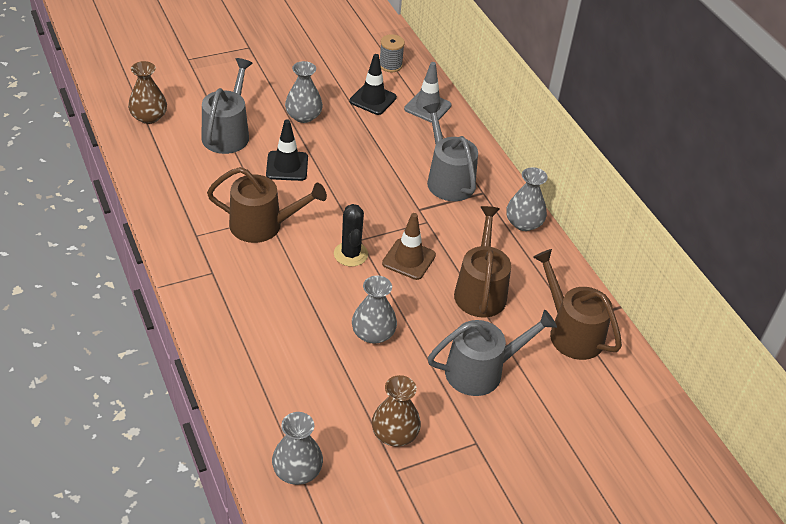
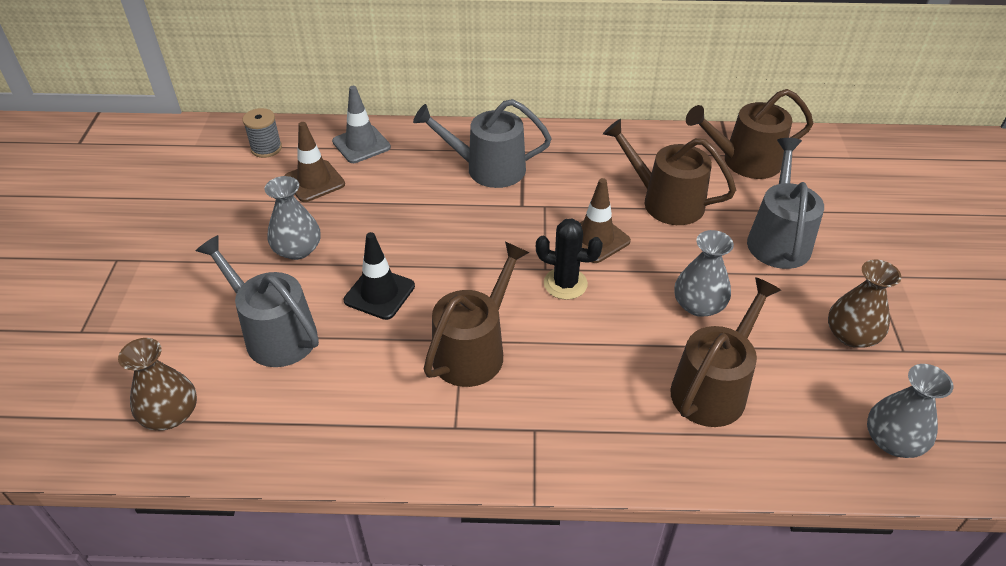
camera: 60 degrees left, 0 degrees up
black traffic cone [349,54,397,115] -> brown traffic cone [284,122,345,202]
grey vase [506,167,548,231] -> none
none -> brown watering can [670,277,781,427]

